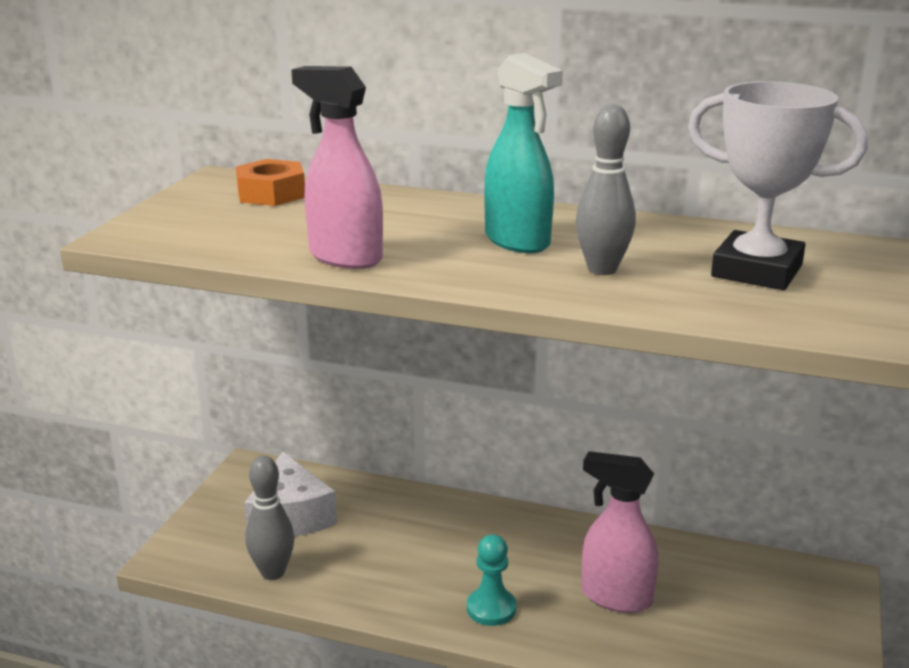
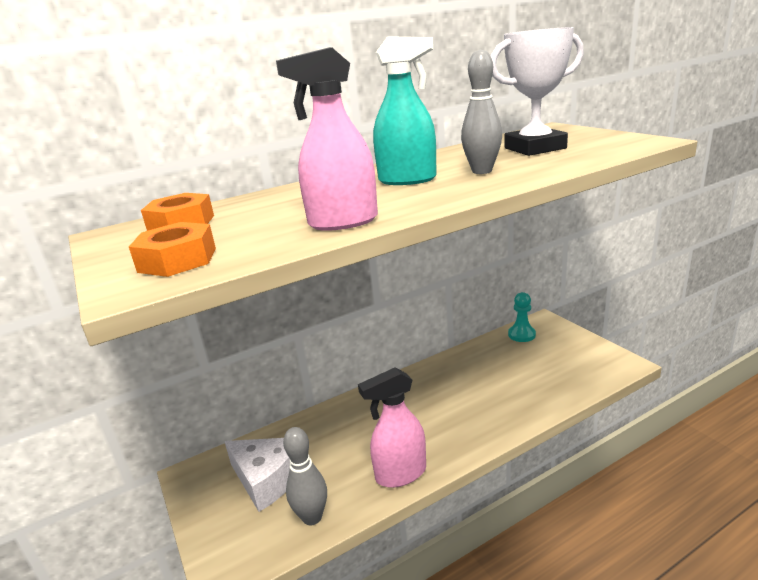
camera: 45 degrees left, 0 degrees up
turquoise pawn [467,534,516,626] -> turquoise pawn moved to [508,292,536,342]
pink spray bottle [581,451,659,613] -> pink spray bottle moved to [358,367,426,488]
none -> orange nut [129,222,216,277]

